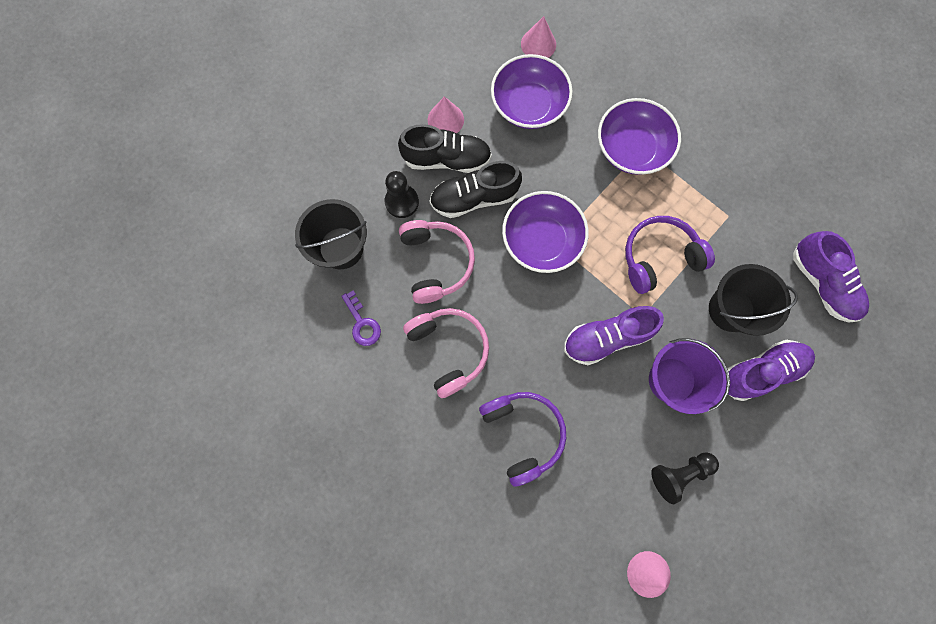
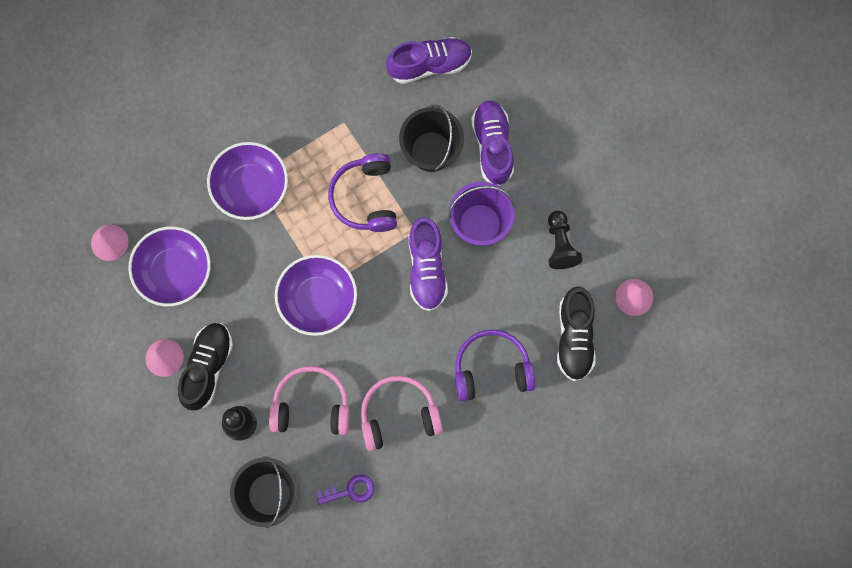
camera: 75 degrees left, 0 degrees up
black shoe [430,161,522,218] -> black shoe moved to [557,286,596,381]

